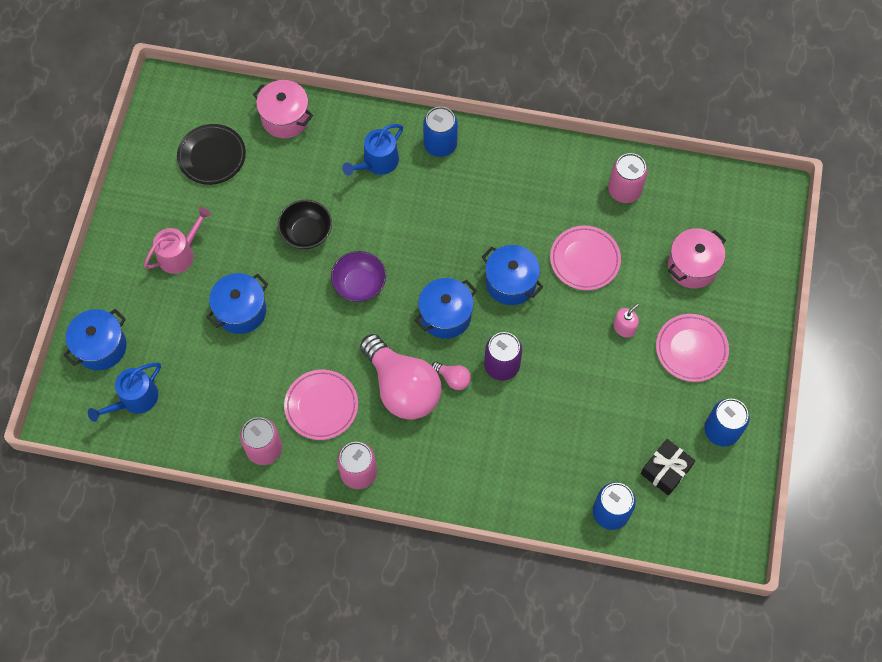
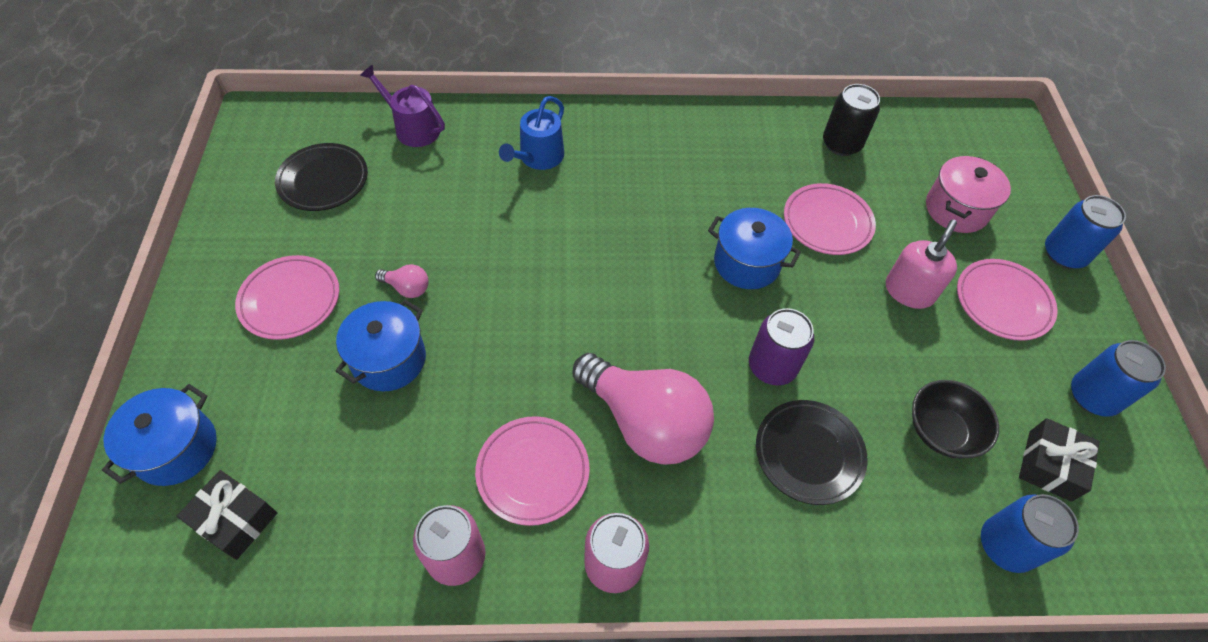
camera: 15 degrees left, 10 degrees down
blue watering can [88,363,161,422] -> black gift [177,470,277,560]
pink watering can [144,207,211,274] -> pink plate [235,255,339,340]
pink pot [253,80,313,138] -> purple watering can [360,65,445,147]
black bowl [278,200,332,249] -> black bowl moved to [912,380,999,458]
purple bowl [331,251,386,302] -> none
blue pot [415,278,477,339] -> none
blue can [423,107,458,157] -> blue can moved to [1045,195,1126,269]
pink light bulb [432,362,471,390] -> pink light bulb moved to [375,264,429,298]
pink can [608,153,648,203] -> black can [823,84,880,156]
pink soap dispenser [613,304,639,338] -> pink soap dispenser [886,219,957,309], size x1.57
none -> black plate [756,400,868,505]

